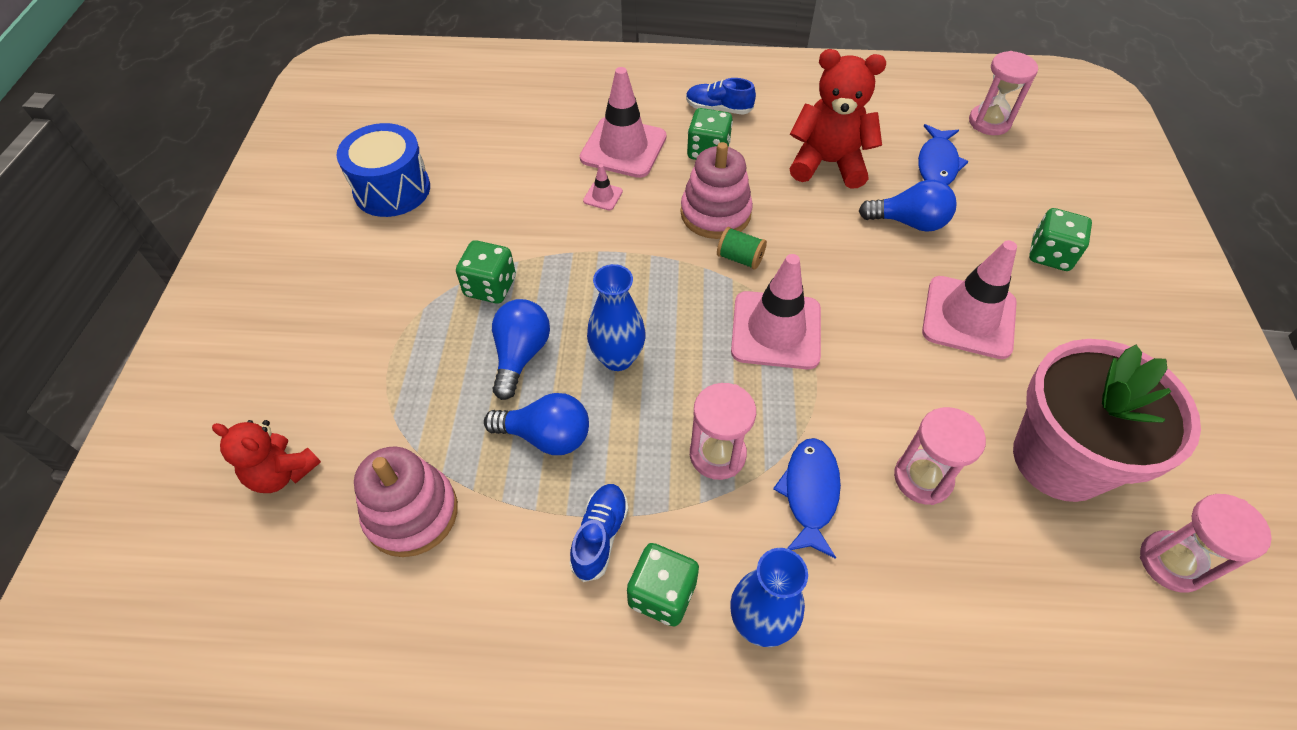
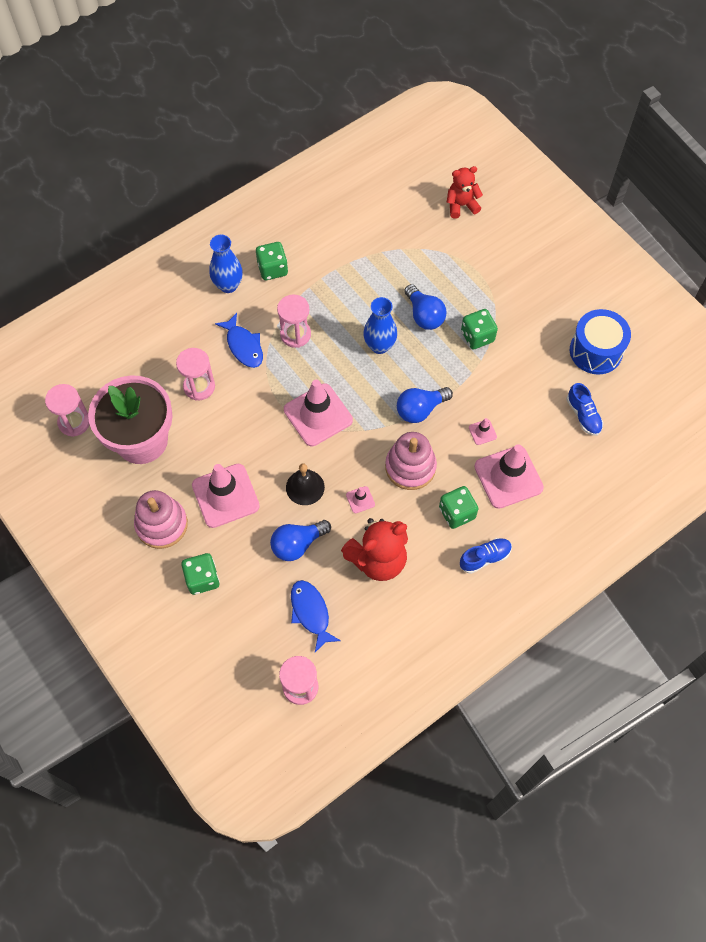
camera: 140 degrees right, 10 degrees up
pink stacking toy [354,446,458,557] -> pink stacking toy moved to [134,490,188,549]
blue light bulb [484,393,589,455] -> blue light bulb moved to [397,387,453,423]
blue shoe [569,484,628,582] -> blue shoe moved to [567,383,603,436]
green spool [717,227,767,269] -> none
none -> black bell [286,463,325,505]
none -> pink traffic cone [346,486,375,513]

